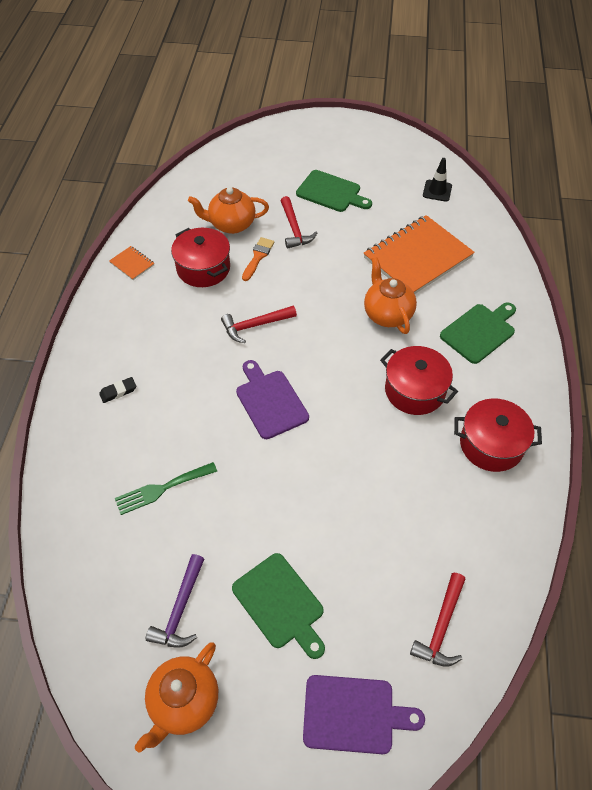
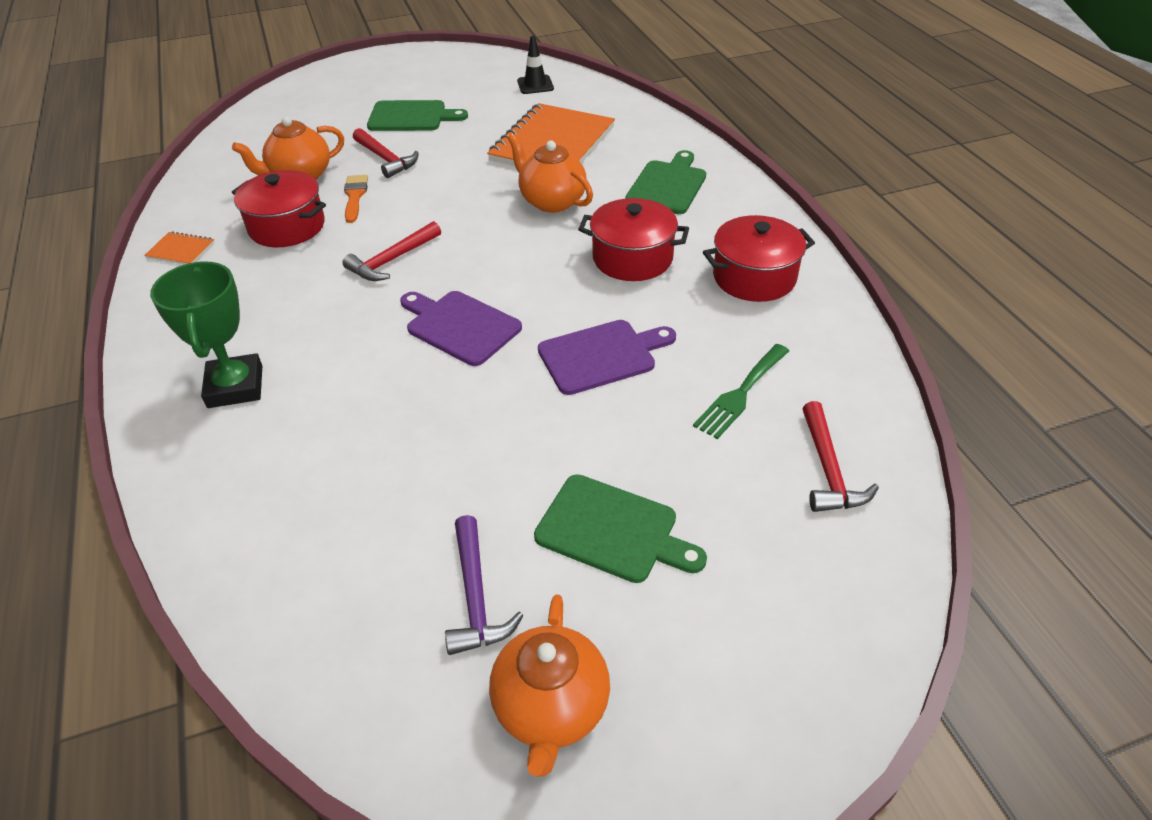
camera: 25 degrees left, 10 degrees down
black eraser [99,377,136,403] -> green trophy [150,261,262,408]
green fork [115,462,217,515] -> green fork moved to [693,344,789,439]
purple cutting board [303,675,425,754] -> purple cutting board moved to [538,320,676,395]

